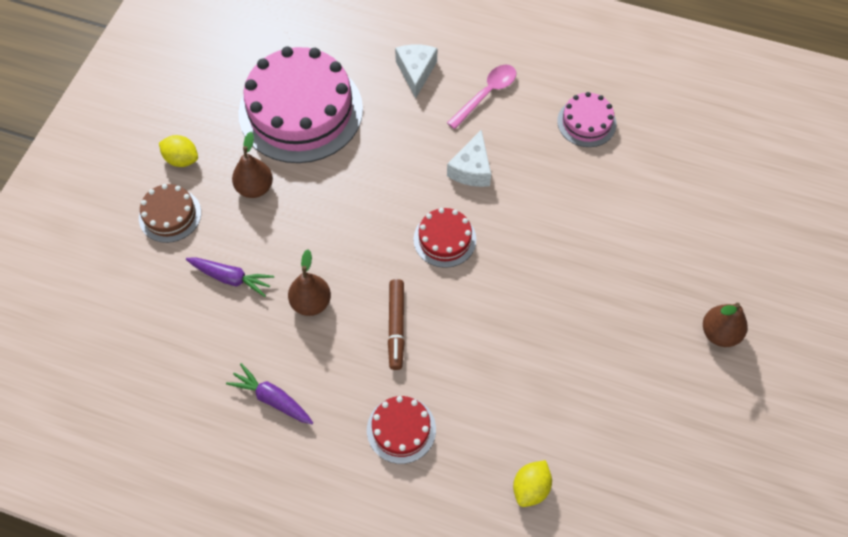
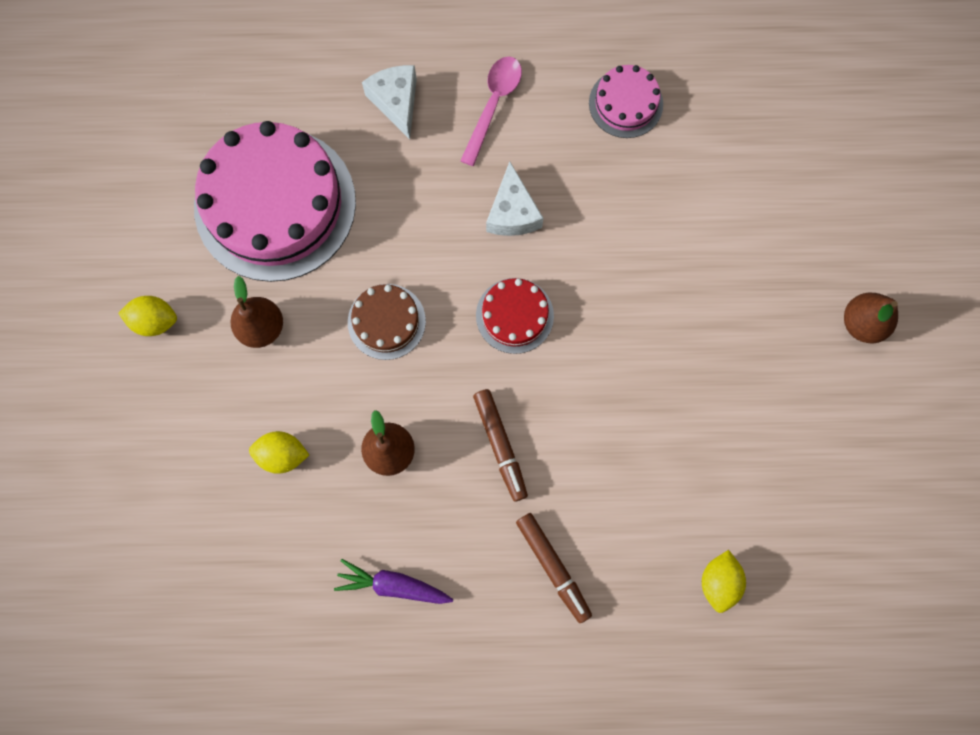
camera: 20 degrees left, 15 degrees up
brown cake [139,184,201,243] -> brown cake moved to [348,284,426,360]
purple carrot [186,257,274,297] -> yellow lemon [249,431,309,474]
red cake [367,396,436,464] -> brown marker [516,513,592,623]

